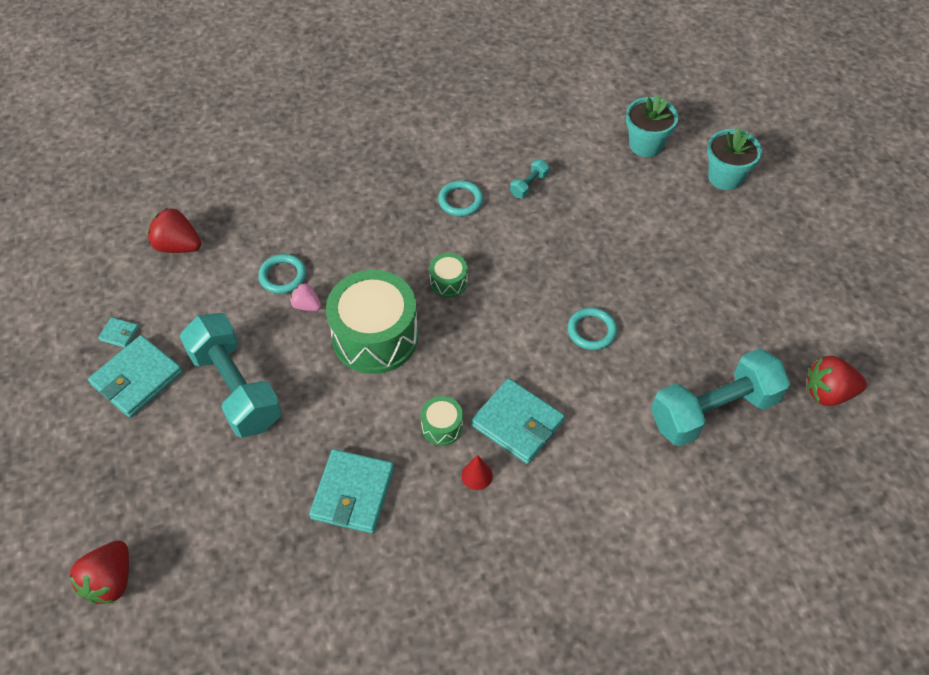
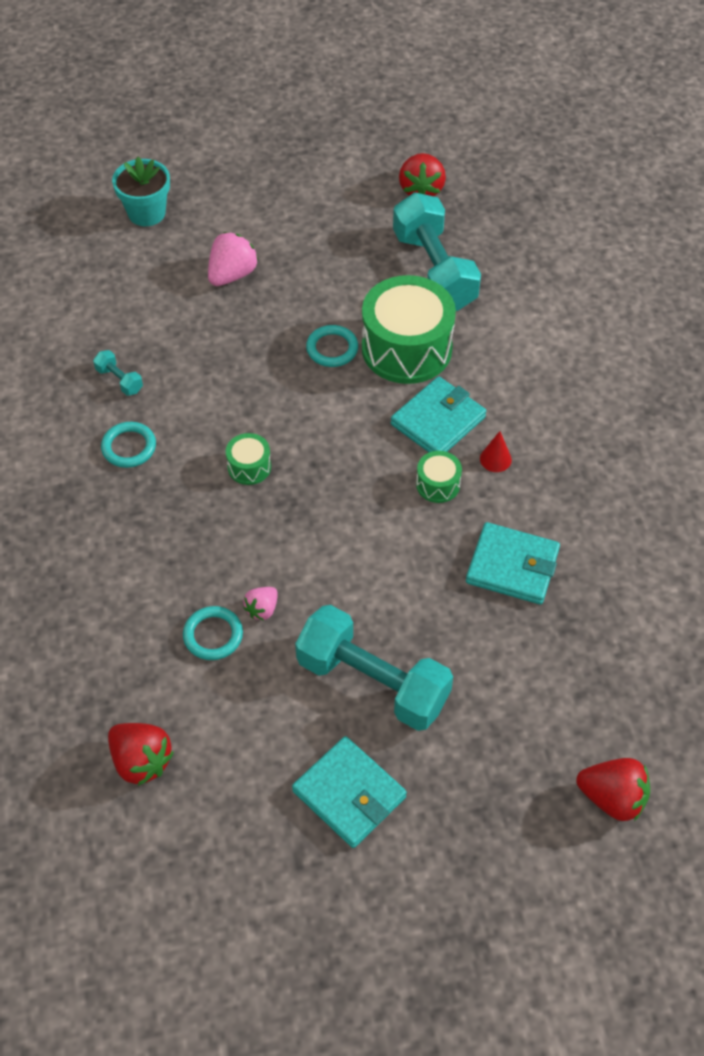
camera: 85 degrees left, 0 degrees up
turquoise wallet [98,317,139,348] -> none
red strawberry [148,208,201,253] -> red strawberry turned 75 degrees counterclockwise [108,723,174,786]
turquoise dumbbell [180,313,282,437] -> turquoise dumbbell turned 60 degrees clockwise [295,605,453,731]
green drum [326,270,418,374] -> green drum moved to [362,275,456,384]
turquoise flower pot [626,95,678,157] -> none
none -> pink strawberry [208,232,258,286]

